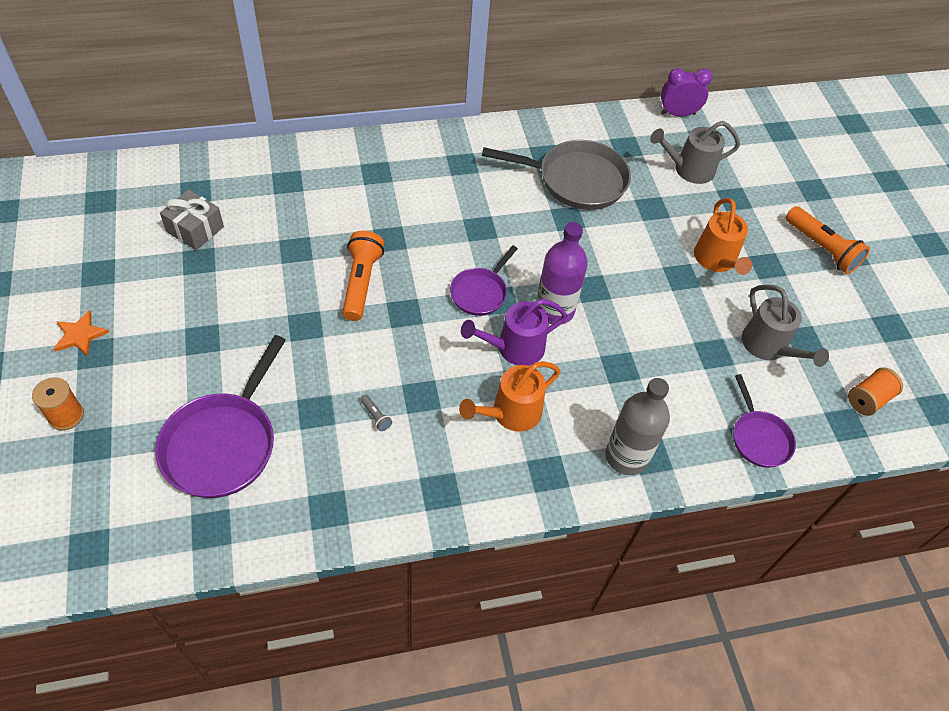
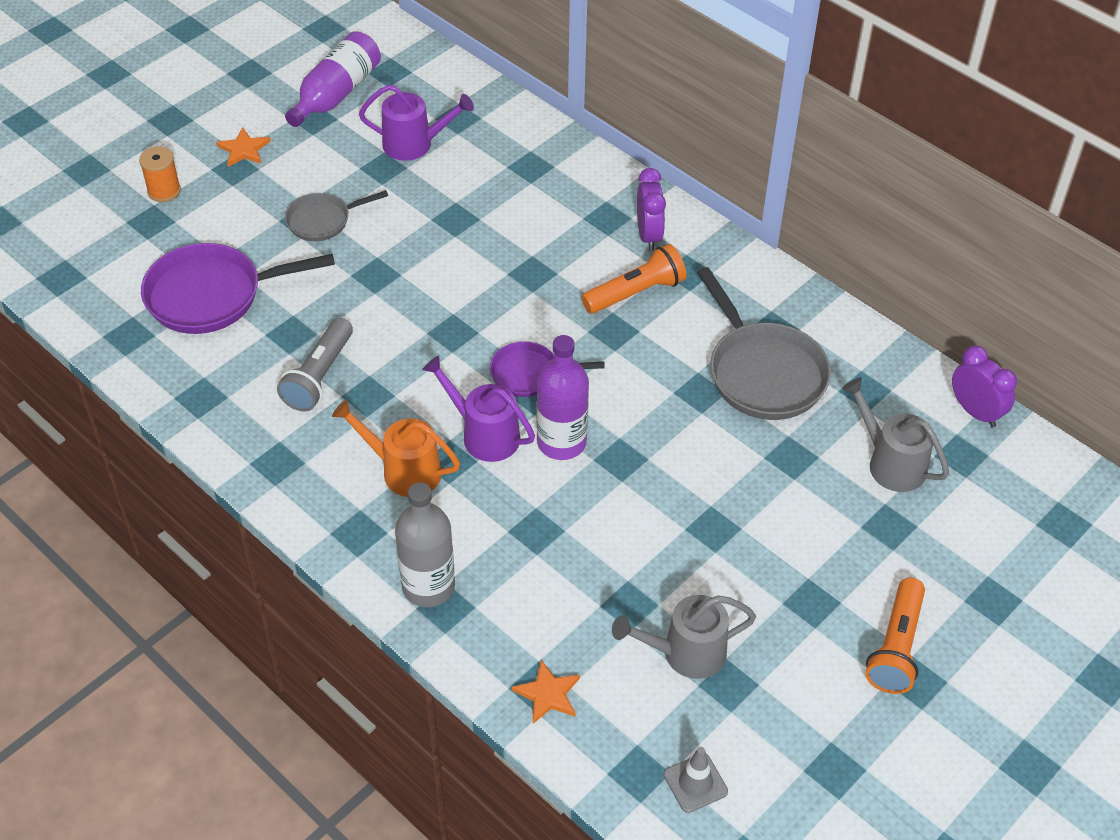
camera: 60 degrees right, 5 degrees down
grey gift [160,189,224,250] -> purple watering can [359,85,474,161]
orange flashlight [342,231,384,321] -> orange flashlight moved to [582,244,687,314]
grey flashlight [360,394,392,431] -> grey flashlight [277,318,353,412], size x2.38
orange watering can [694,198,752,275] -> none
purple pan [734,374,796,468] -> orange star [512,660,580,724]
grey watering can [742,285,829,367] -> grey watering can turned 45 degrees clockwise [612,595,756,679]
orange spool [848,367,903,416] -> grey traffic cone [664,747,728,813]
none -> purple bottle [285,31,381,127]
none -> grey pan [285,190,388,241]
none -> purple clock [637,168,666,251]

